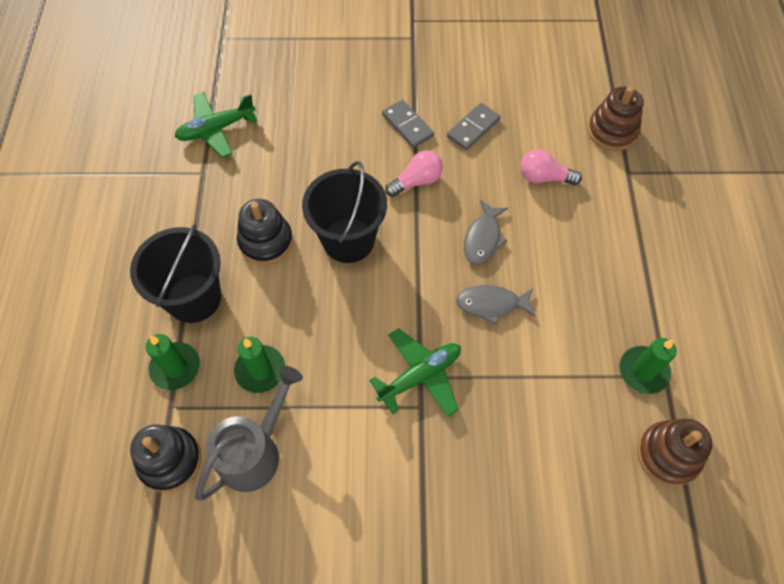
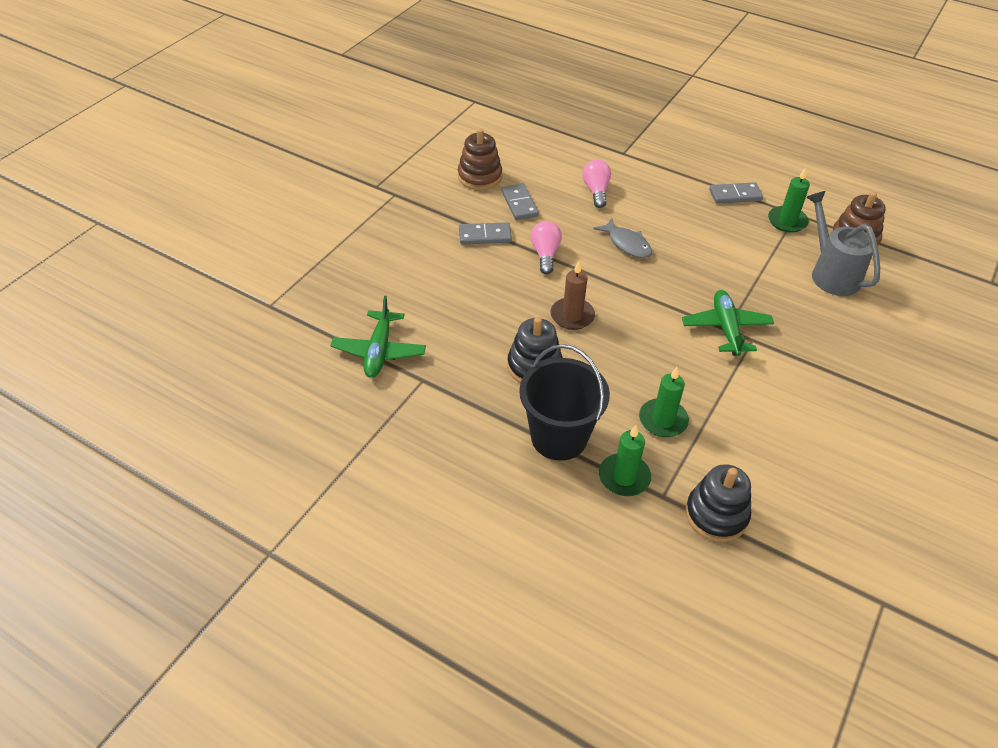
camera: 60 degrees left, 15 degrees down
grey watering can [195,366,303,501] -> grey watering can moved to [806,191,880,296]
black bucket [302,161,387,263] -> brown candle [550,261,595,330]
grey fish [456,285,535,325] -> none
pink light bulb [520,149,582,185] -> pink light bulb turned 135 degrees clockwise [582,160,611,208]
brown stacking toy [588,87,643,151] -> brown stacking toy moved to [458,129,502,190]
none -> grey domino [709,182,763,204]

